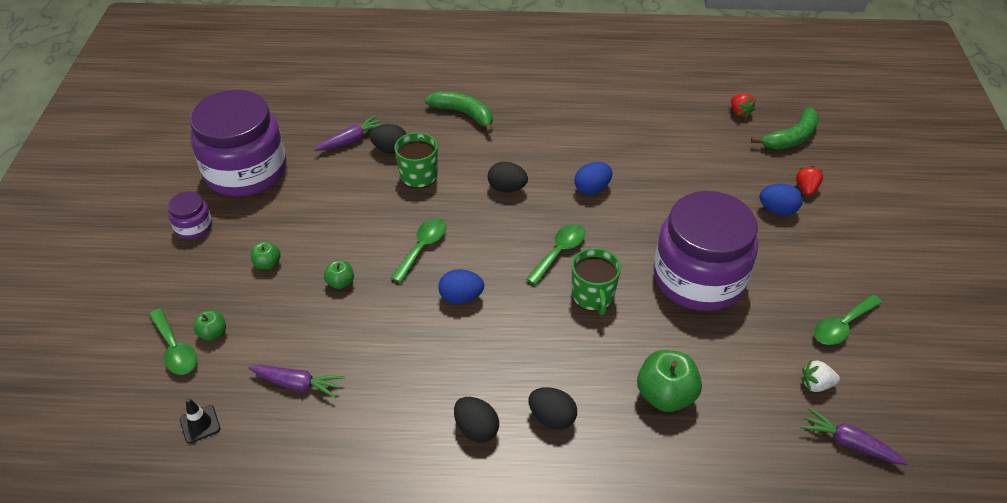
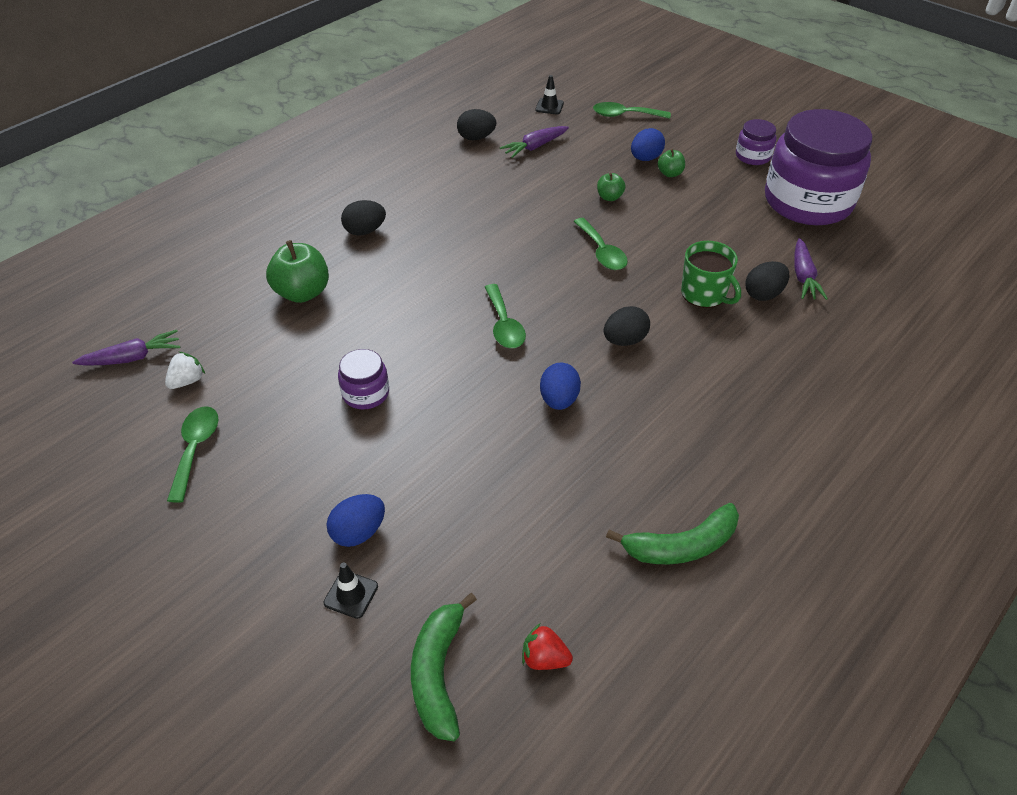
camera: 130 degrees right, 0 degrees up
green apple [193,310,226,341] -> none
green banana [425,91,493,133] -> green banana moved to [606,503,739,564]
blue egg [438,269,484,304] -> blue egg moved to [631,128,665,161]
black egg [454,397,499,442] -> black egg moved to [457,109,496,140]
green mug [572,248,621,315] -> none
purple jar [654,191,758,311] -> purple jar [338,349,389,409], size x0.43
red strawberry [796,166,823,196] -> black traffic cone [324,563,378,619]

